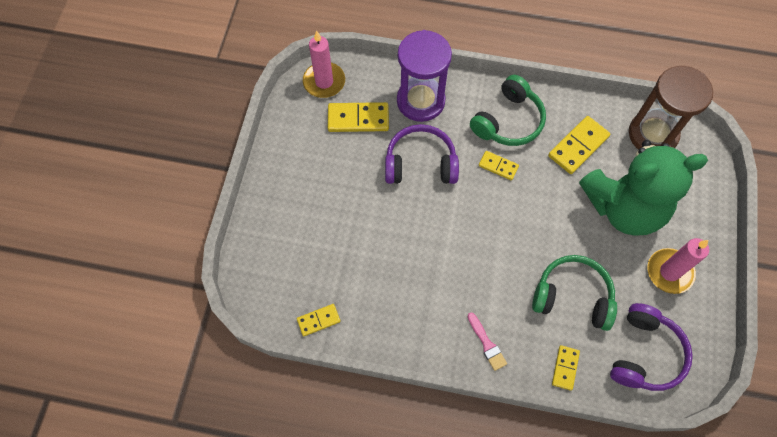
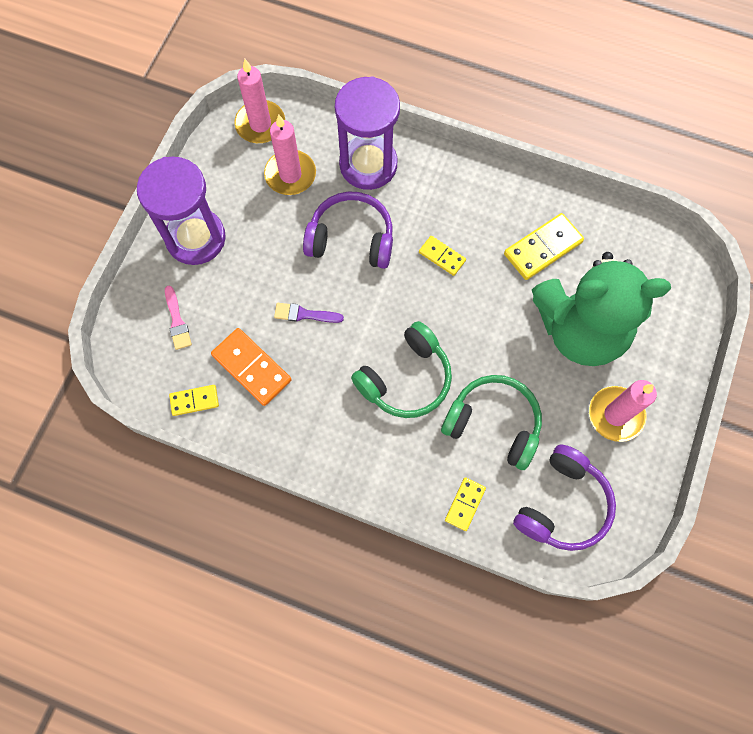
camera: 10 degrees right, 5 degrees up
yellow domino [328,102,389,132] -> pink candle [264,114,316,195]
pink brush [467,313,507,371] -> pink brush moved to [165,285,192,350]
green headphones [470,75,546,146] -> green headphones moved to [351,321,452,418]
brown hourglass [629,66,713,149] -> none
none -> purple hourglass [137,157,226,265]
none -> orange domino [211,328,291,406]
none -> purple brush [274,303,344,323]

